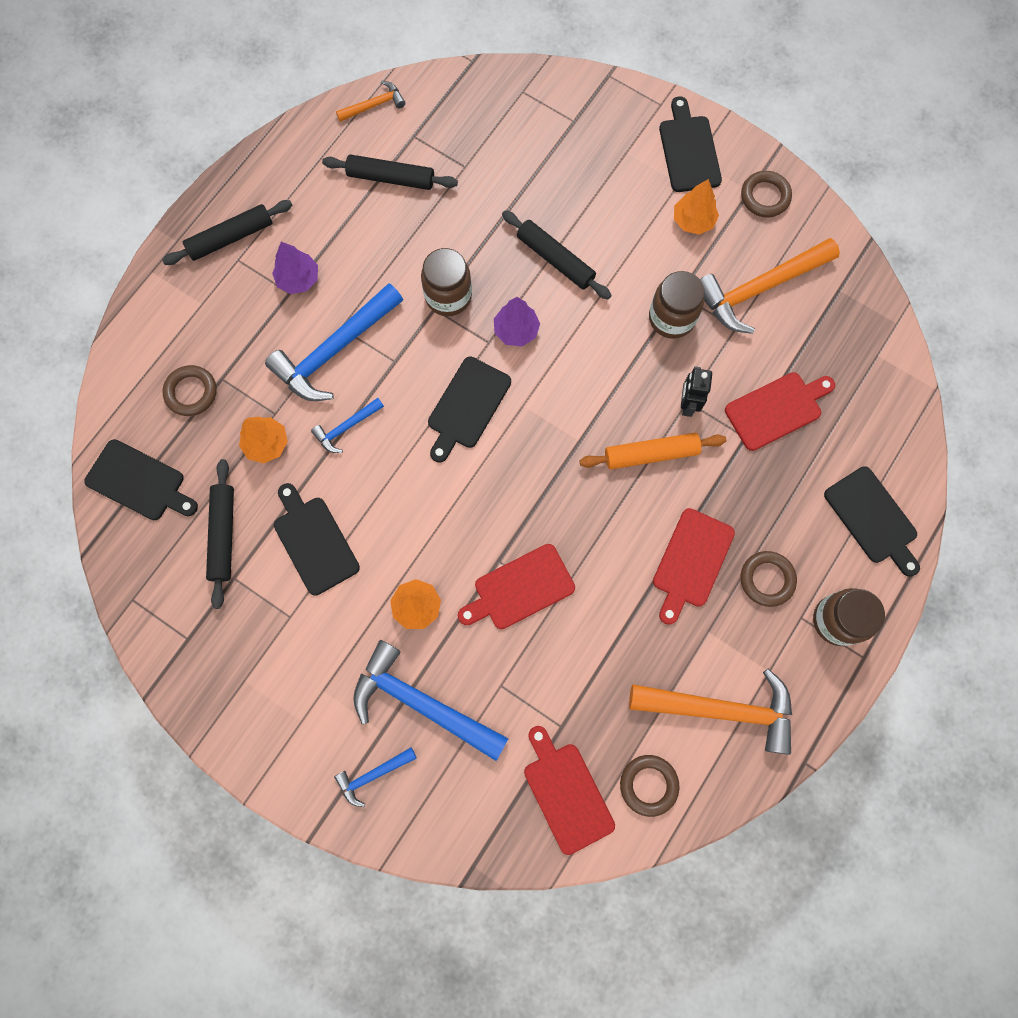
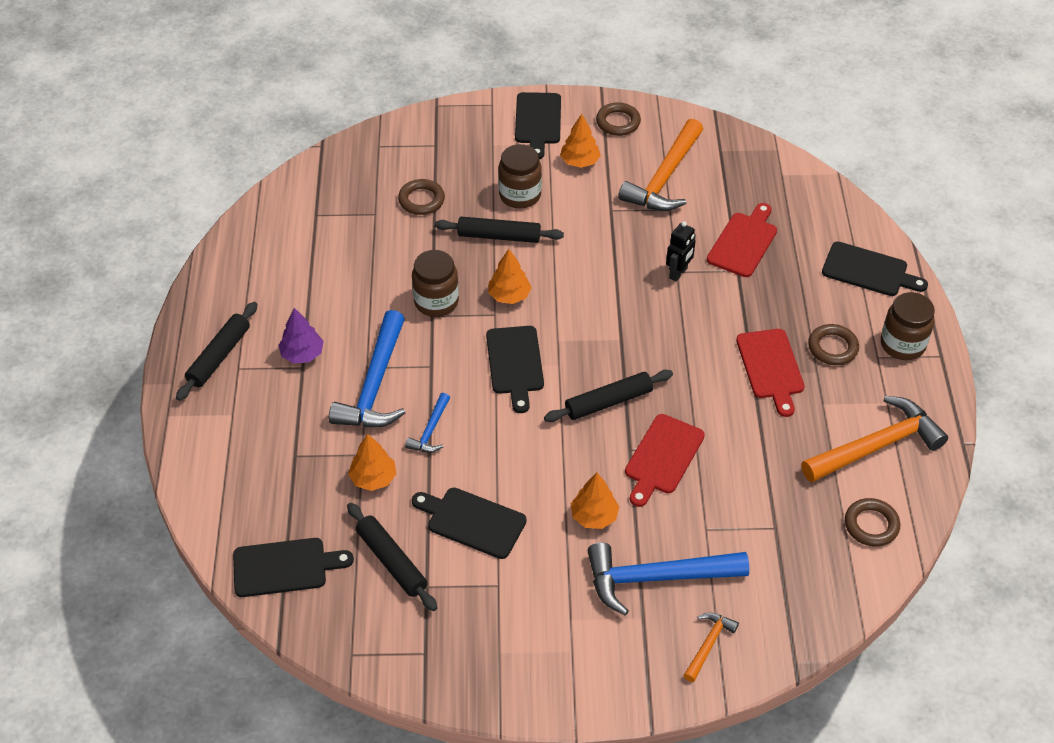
camera: 35 degrees left, 25 degrees down
brown ring [162,365,217,416] -> brown ring moved to [398,179,445,215]
black rolling pin [322,155,458,190] -> black rolling pin moved to [544,370,673,422]
blue hammer [334,747,417,807] -> none
orange hammer [336,81,405,122] -> orange hammer moved to [684,612,739,682]
purple tree [494,297,540,346] -> orange tree [488,249,531,304]
red cutting board [524,726,615,855] -> none
orange rolling pin [580,433,726,469] -> none
brown jar [649,271,705,339] -> brown jar moved to [498,144,542,208]
black cutting board [659,96,722,192] -> black cutting board turned 135 degrees counterclockwise [515,92,561,159]
black robot [681,366,712,417] -> black robot turned 120 degrees counterclockwise [666,221,696,282]

